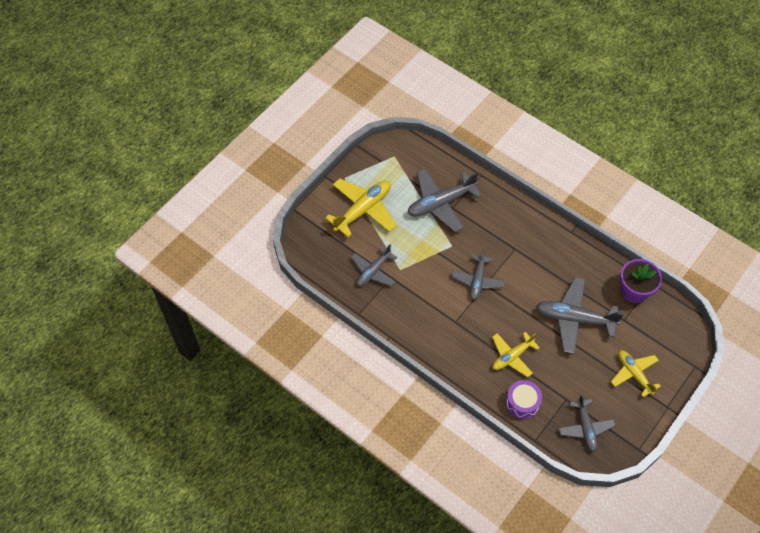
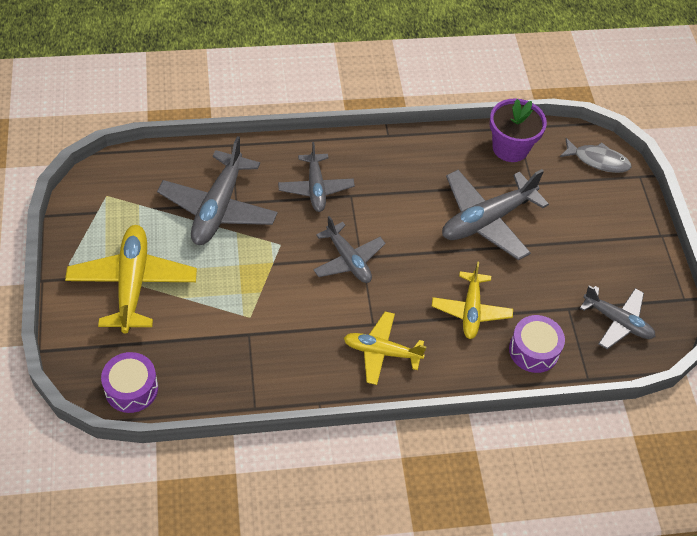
camera: 50 degrees left, 5 degrees down
grey plane [351,245,397,286] -> grey plane moved to [278,142,355,212]
yellow plane [611,350,661,397] -> yellow plane moved to [344,311,426,385]
none -> purple drum [101,352,158,413]
none -> grey fish [560,138,631,173]

